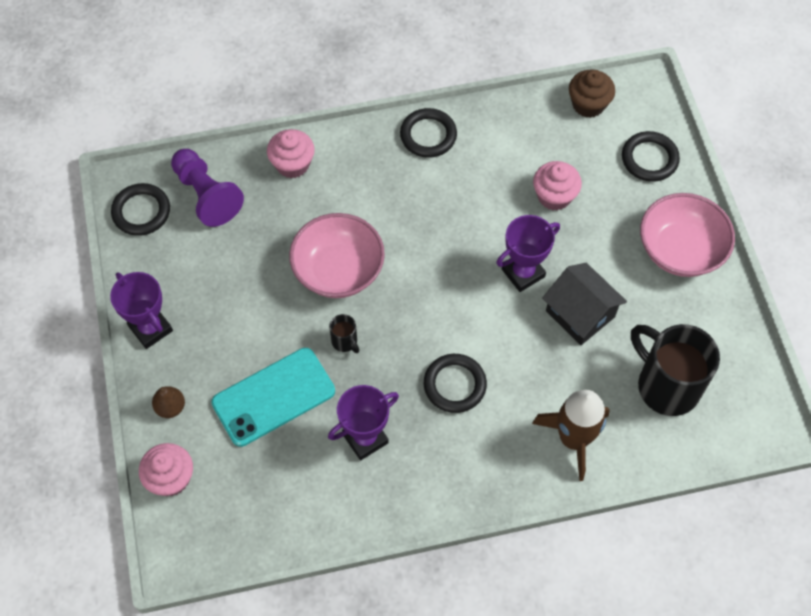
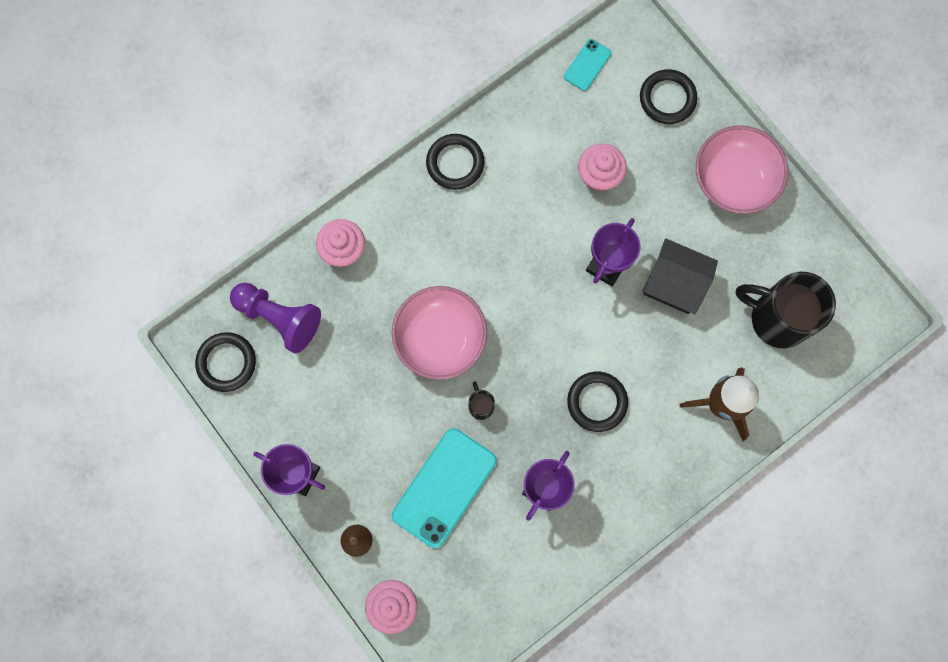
camera: 25 degrees left, 15 degrees up
black mug [329,314,359,353] -> black mug turned 135 degrees counterclockwise [469,381,495,420]
brown cupcake [569,70,615,118] -> turquoise phone [564,39,611,91]

